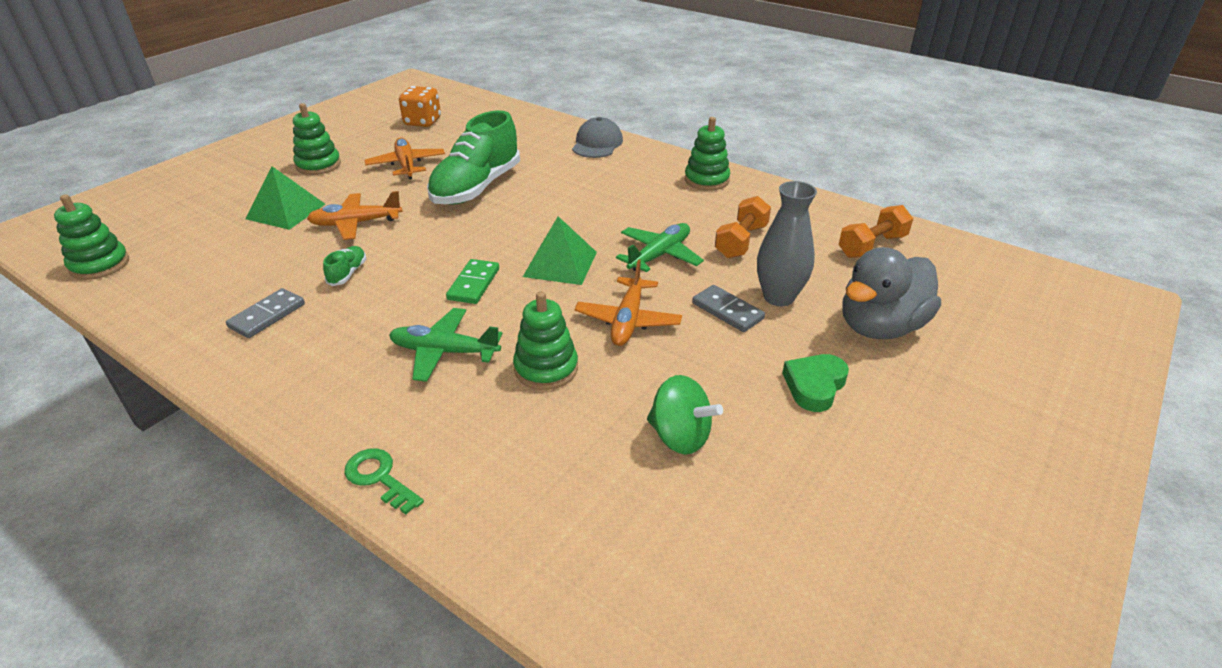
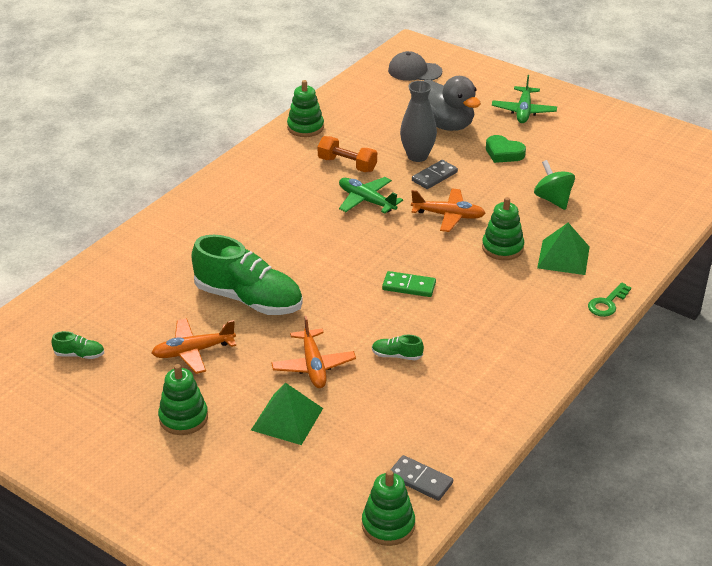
camera: 90 degrees left, 0 degrees up
grey domino [226,288,305,338] -> grey domino moved to [390,455,453,501]
green plane [389,308,502,382] -> green plane moved to [492,75,557,123]
orange dice [399,86,441,127] -> green shoe [52,331,104,359]
green pyramid [523,216,597,285] -> green pyramid moved to [537,223,590,275]
grey cap [572,117,623,158] -> grey cap moved to [388,51,442,81]
green spinning top [647,375,723,455] -> green spinning top turned 60 degrees counterclockwise [534,160,575,210]
green stacking toy [685,117,730,191] -> green stacking toy moved to [287,80,324,137]
orange dumbbell [839,205,913,258] -> none

